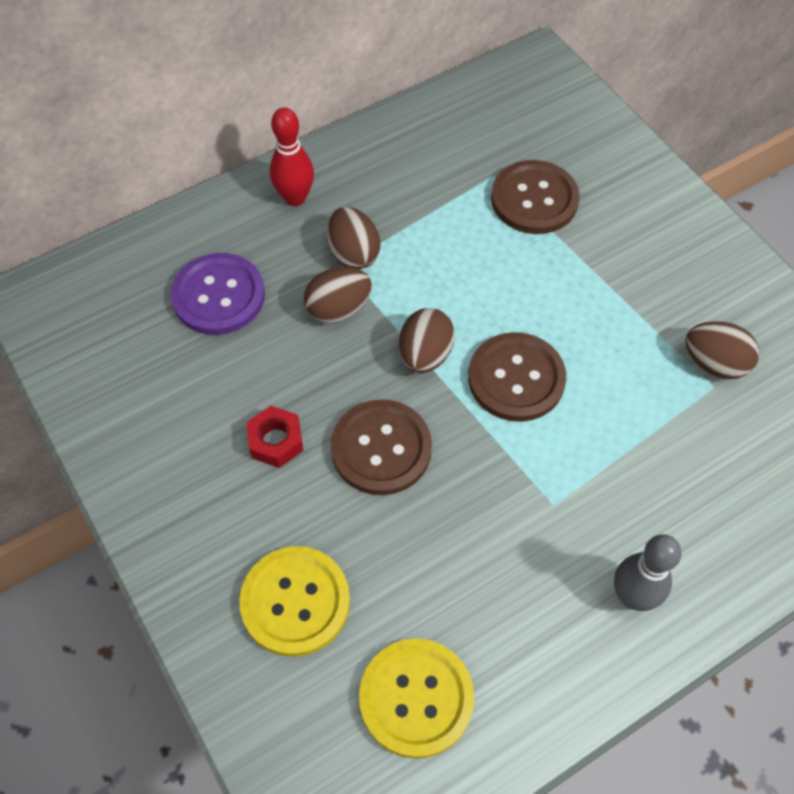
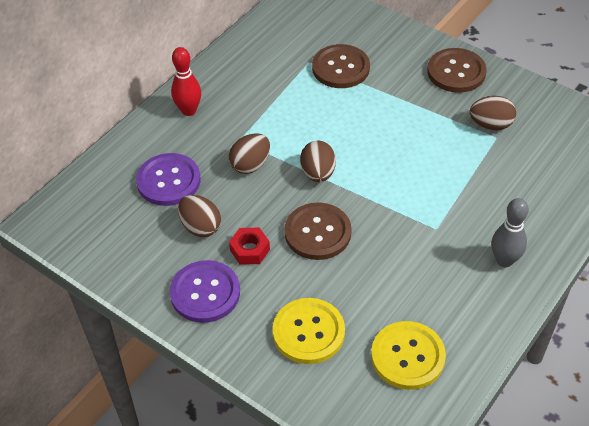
camera: 20 degrees left, 10 degrees down
brown egg [327,207,381,270] -> brown egg moved to [178,195,221,237]
brown button [468,332,566,422] -> brown button moved to [427,48,486,93]
none -> purple button [170,260,240,323]

